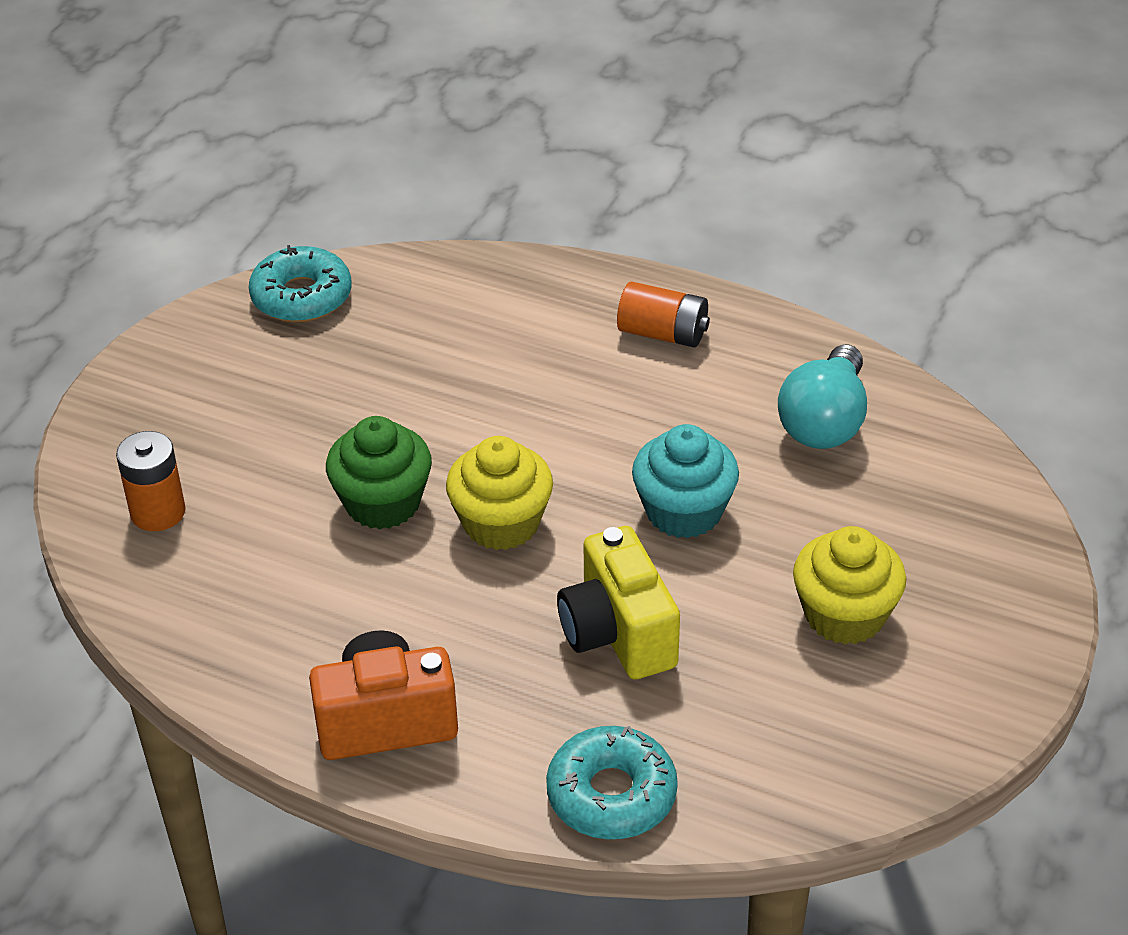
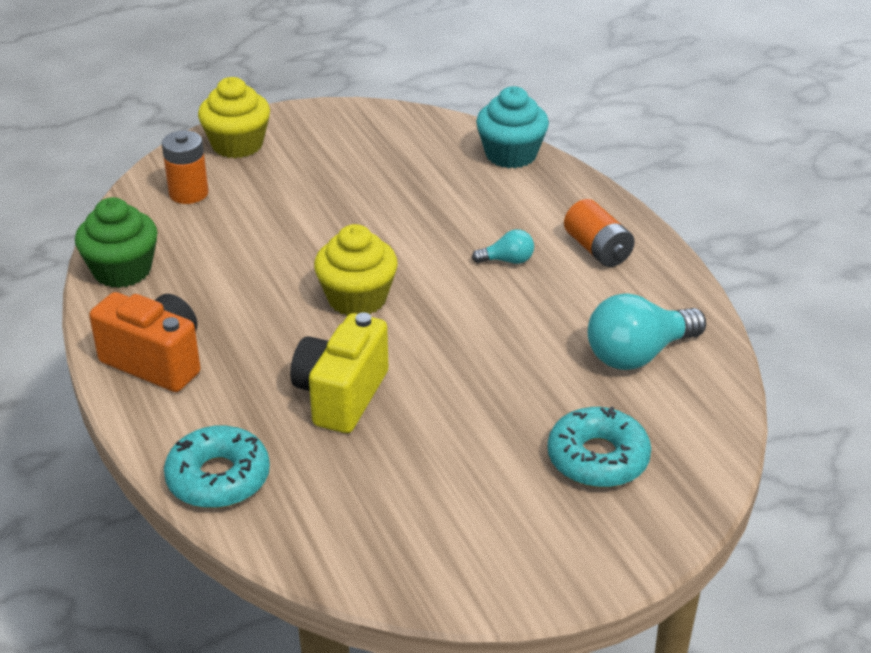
camera: 40 degrees right, 5 degrees down
turquoise donut [249,245,352,322] -> turquoise donut moved to [548,406,651,488]
green cupcake [326,416,432,529] -> green cupcake moved to [75,197,158,288]
turquoise cupcake [632,424,739,538] -> turquoise cupcake moved to [476,86,549,168]
yellow cupcake [793,526,906,645] -> yellow cupcake moved to [198,77,270,158]
none -> turquoise light bulb [472,229,534,264]

